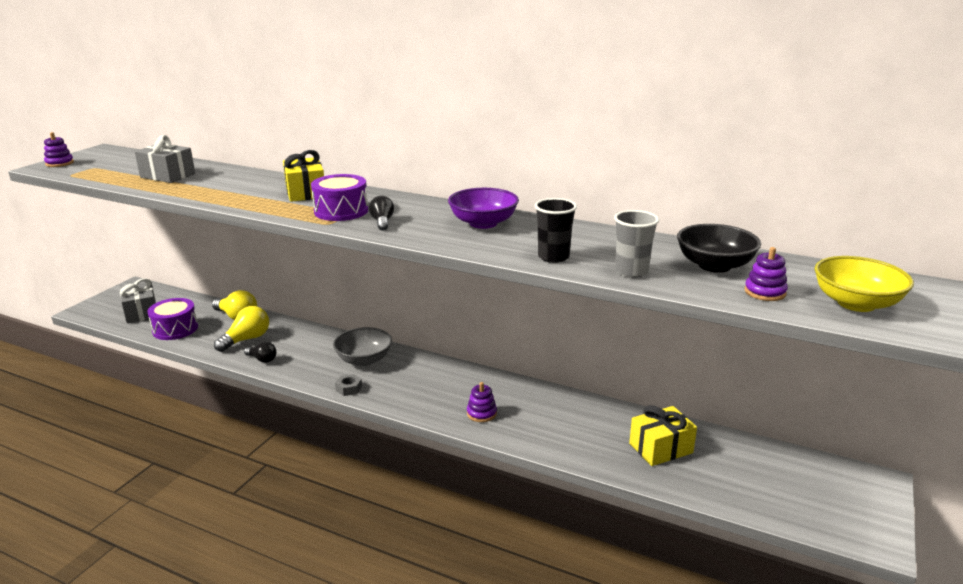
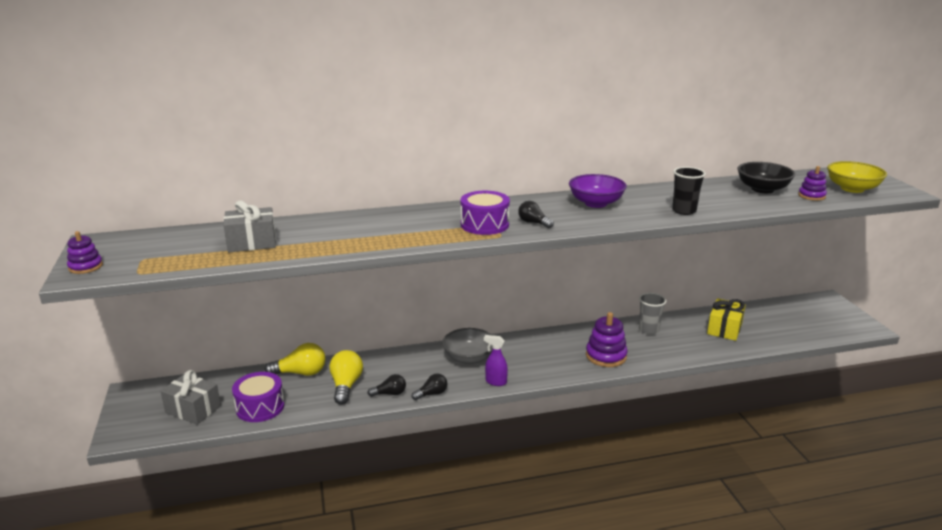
camera: 40 degrees left, 0 degrees up
yellow gift [283,150,324,202] -> none
grey nut [335,374,362,396] -> purple spray bottle [484,335,508,386]
purple stacking toy [467,382,497,422] -> purple stacking toy [586,312,628,367], size x1.65
grey cup [614,210,659,278] -> grey cup moved to [639,293,667,335]
none -> black light bulb [411,373,447,400]

